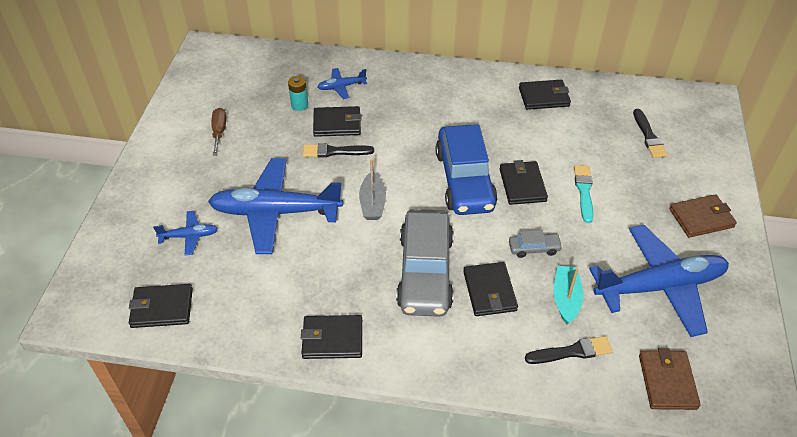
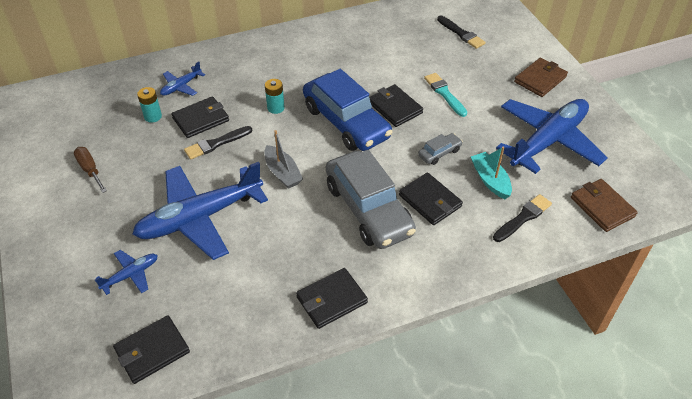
camera: 30 degrees left, 0 degrees up
black wallet [519,80,571,110] -> none
none -> turquoise battery [265,79,285,114]

